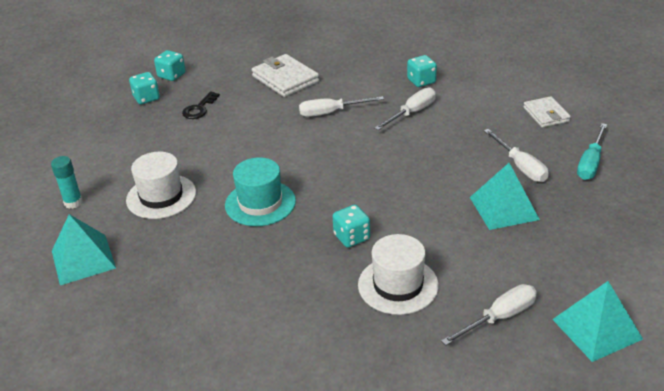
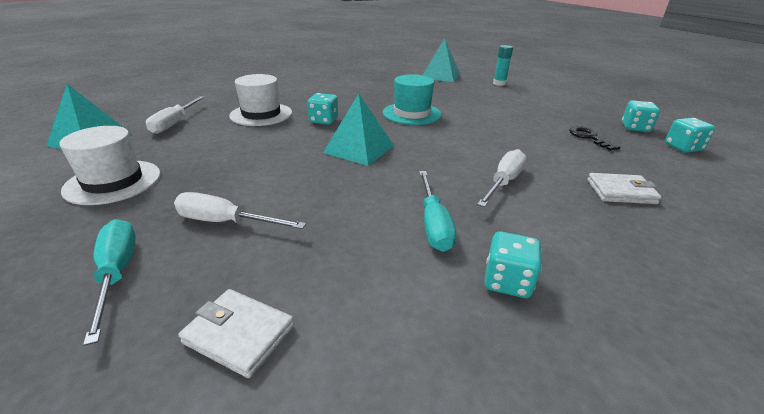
camera: 130 degrees right, 5 degrees down
white hat [126,152,196,219] -> white hat moved to [59,126,161,205]
white wallet [252,54,319,97] -> white wallet [587,173,661,204], size x0.65
white screwdriver [374,87,436,130] -> turquoise screwdriver [419,171,456,252]
turquoise pyramid [470,163,540,230] -> turquoise pyramid moved to [323,94,394,166]

